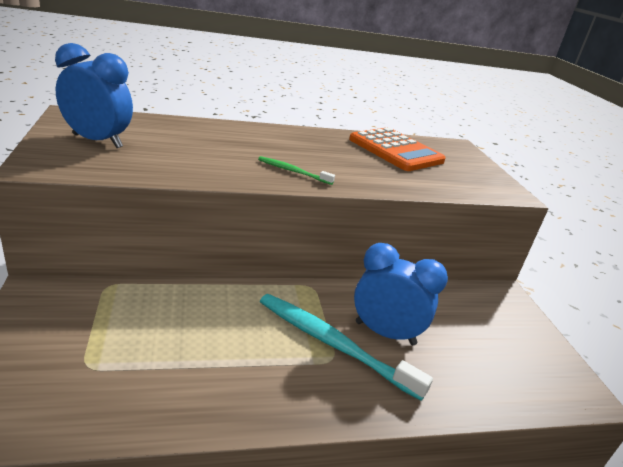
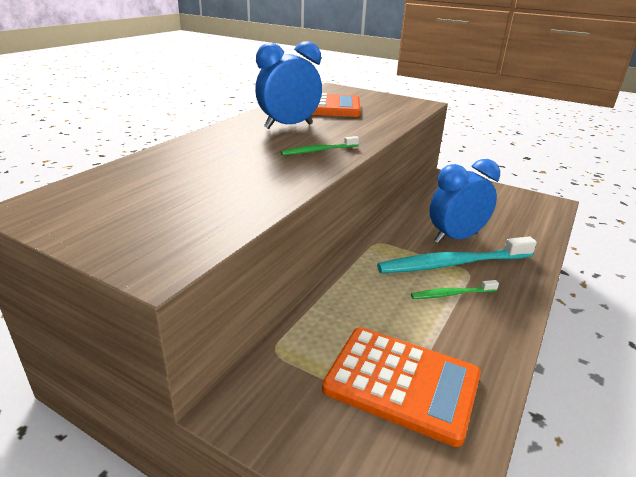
camera: 45 degrees left, 0 degrees up
blue clock [55,43,133,148] -> blue clock moved to [255,41,322,129]
none -> orange calculator [322,327,481,447]
none -> green toothbrush [411,280,499,299]

